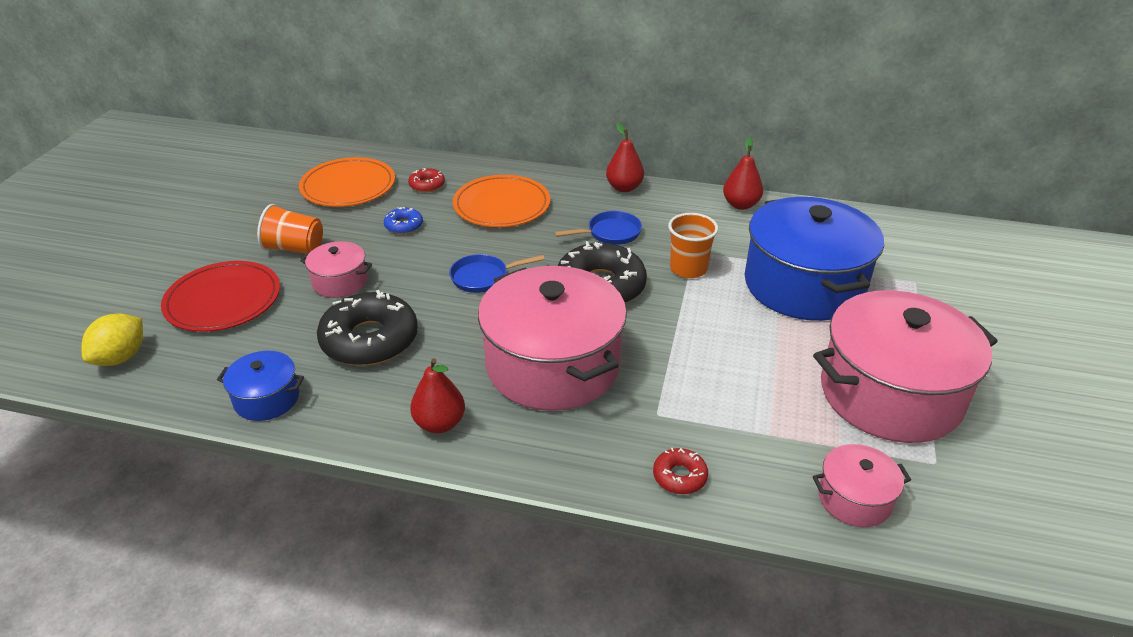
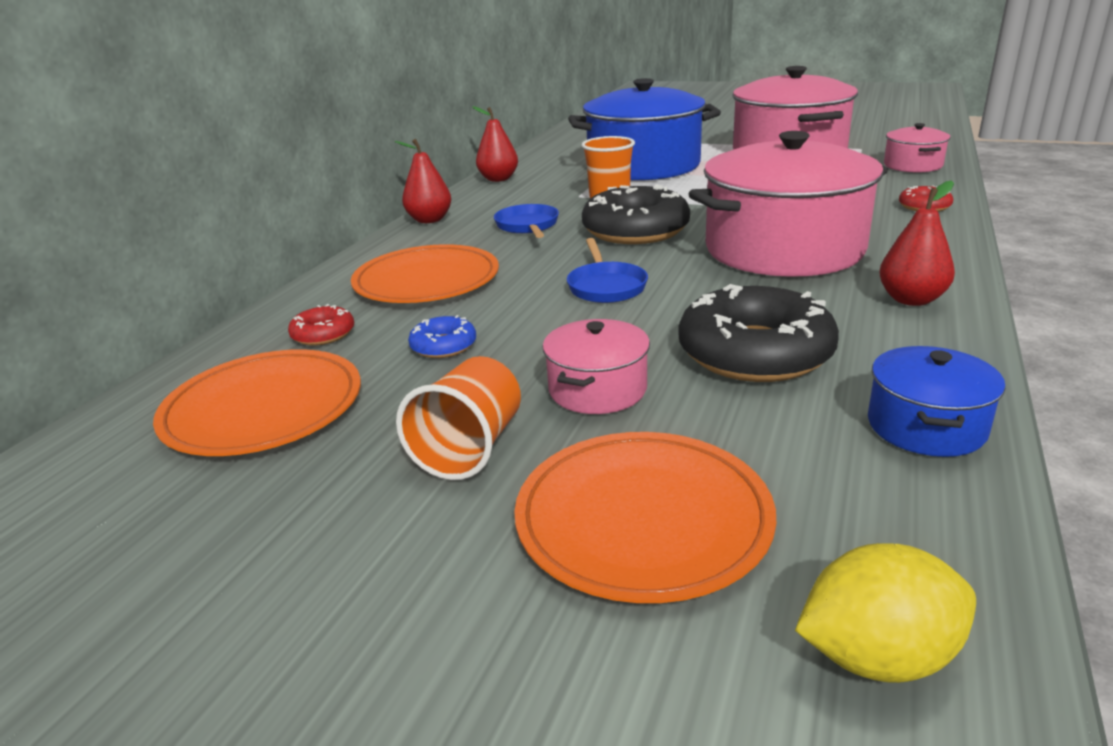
camera: 80 degrees left, 10 degrees down
yellow lemon [81,313,143,366] -> yellow lemon turned 45 degrees counterclockwise [795,543,976,683]
red plate [161,261,280,332] -> orange plate [514,432,776,603]

